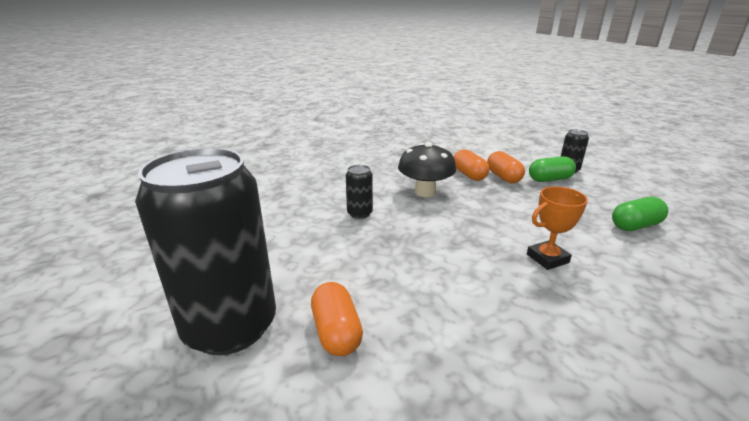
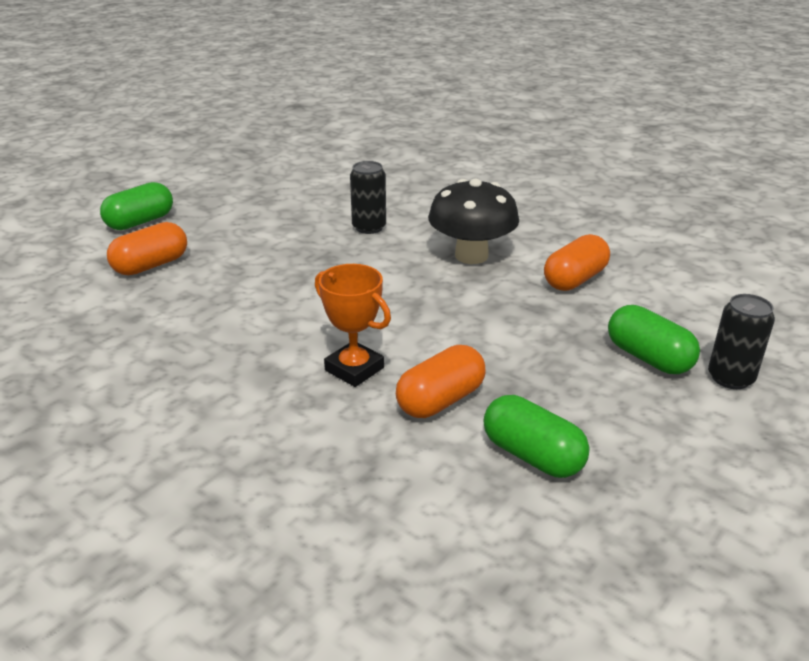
camera: 65 degrees right, 5 degrees up
black can [135,148,276,355] -> green capsule [100,182,173,230]
orange capsule [487,151,525,183] -> orange capsule moved to [396,345,486,418]

